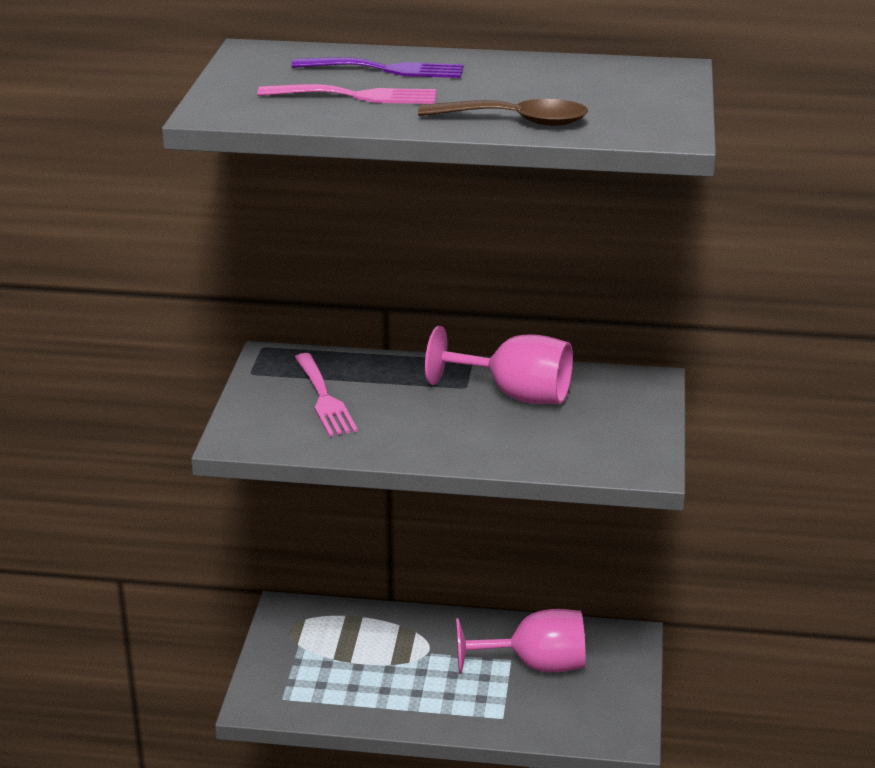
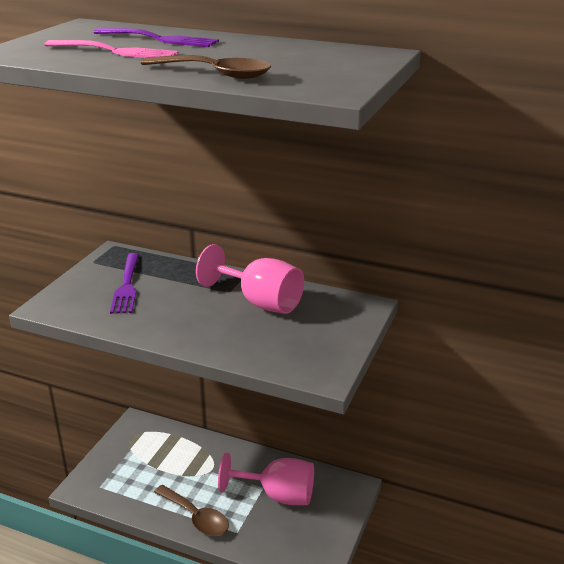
camera: 15 degrees right, 0 degrees up
pink fork [295,353,358,436] -> purple fork [110,253,139,314]
none -> brown spoon [154,485,229,536]

